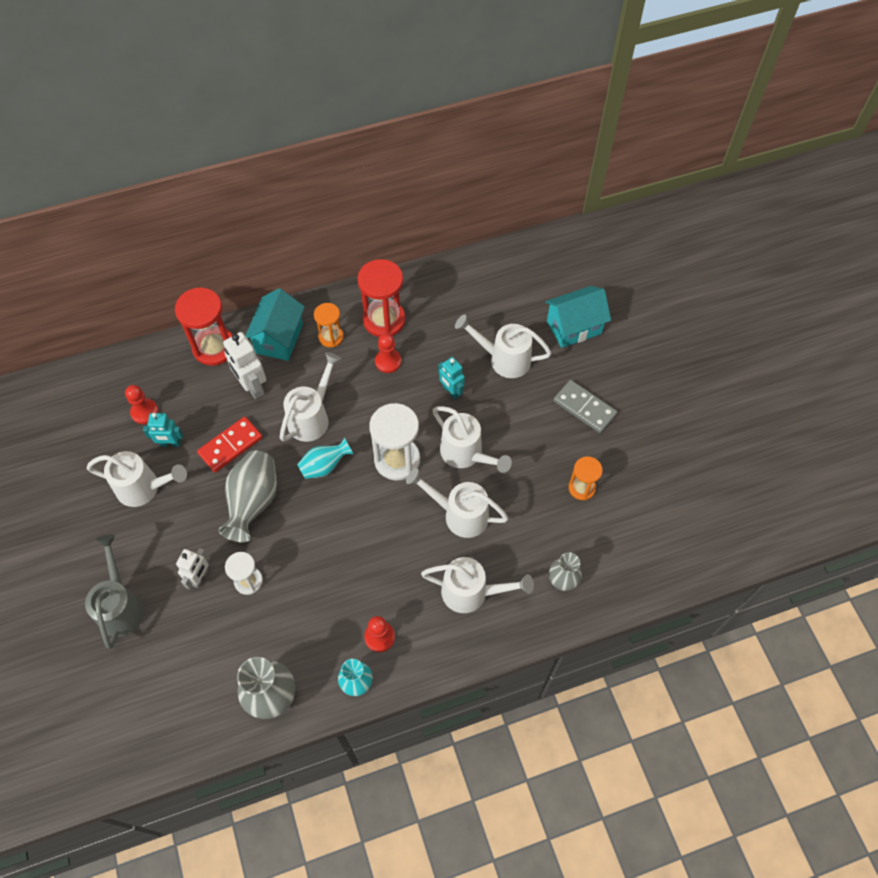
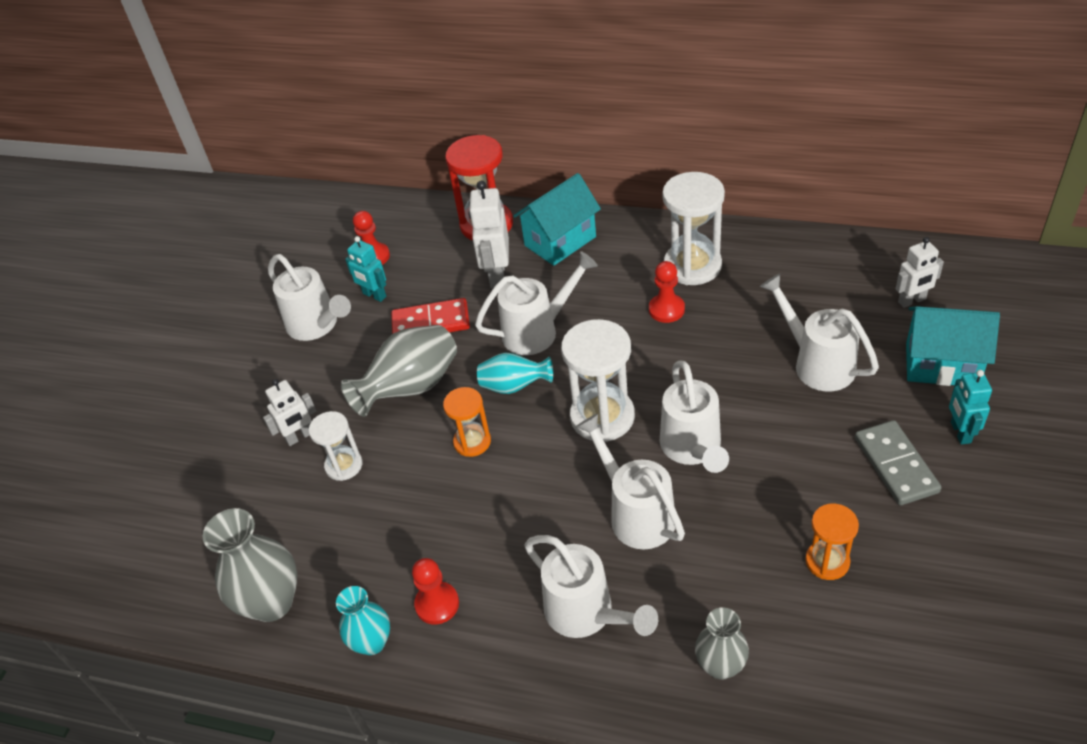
camera: 40 degrees right, 15 degrees down
grey watering can [85,534,144,649] -> none
orange hourglass [314,303,344,348] -> orange hourglass moved to [443,387,491,457]
red hourglass [357,259,406,337] -> white hourglass [662,172,725,285]
turquoise robot [438,357,465,399] -> turquoise robot moved to [949,370,992,445]
none -> white robot [895,237,944,308]

